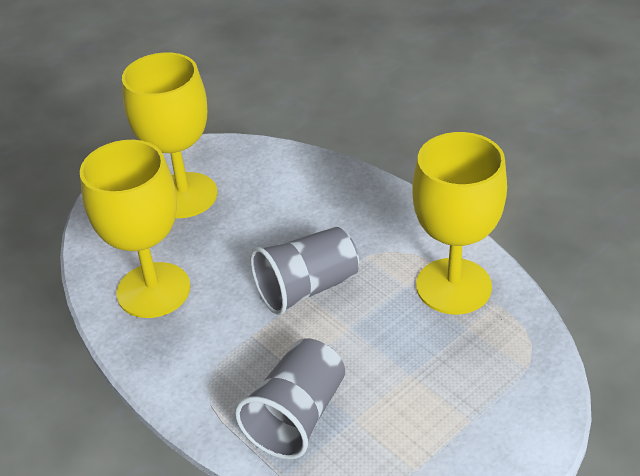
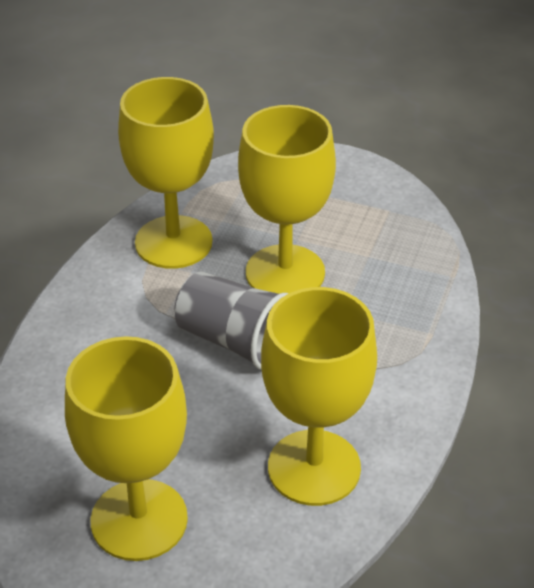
camera: 120 degrees left, 0 degrees up
grey cup [235,338,345,459] -> none
none -> yellow goblet [238,105,336,294]

